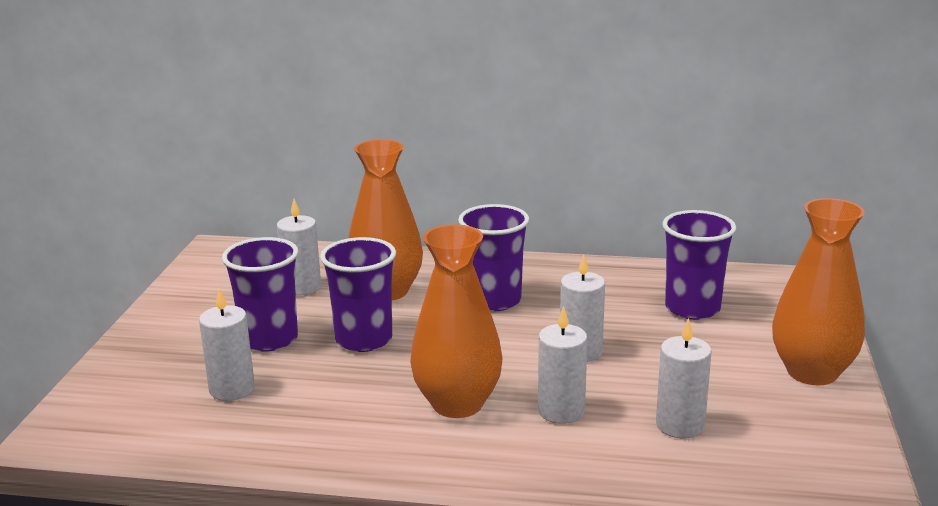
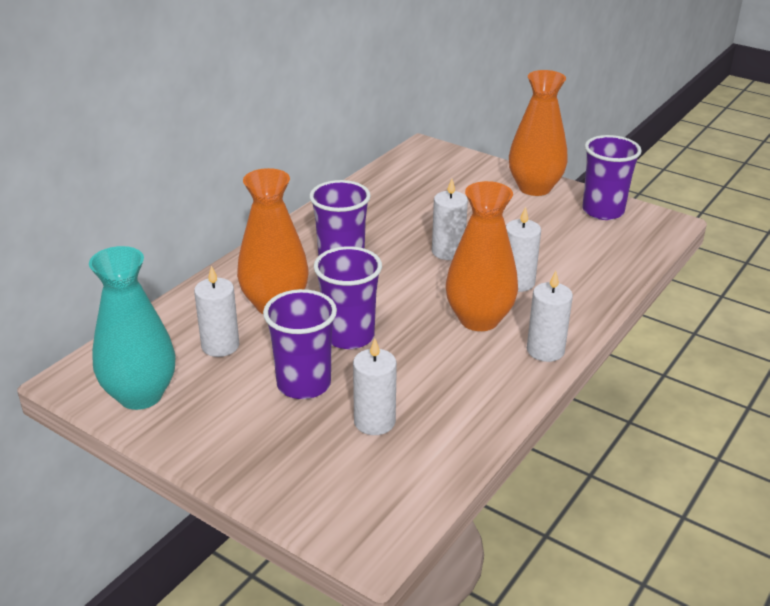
camera: 65 degrees left, 10 degrees up
white candle [656,318,712,438] -> white candle moved to [527,271,573,362]
purple cup [662,210,737,320] -> purple cup moved to [582,135,642,220]
none -> turquoise vase [89,246,175,410]

